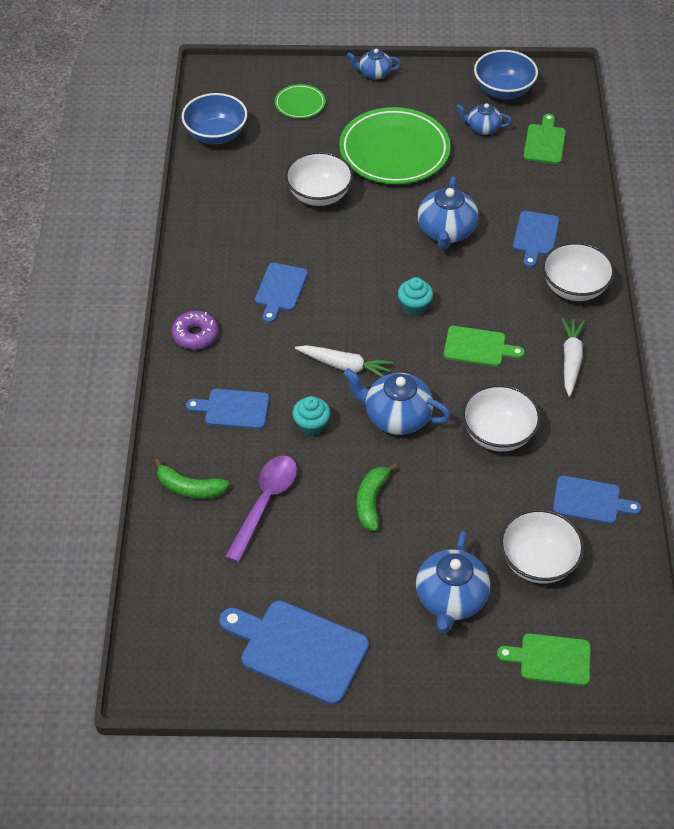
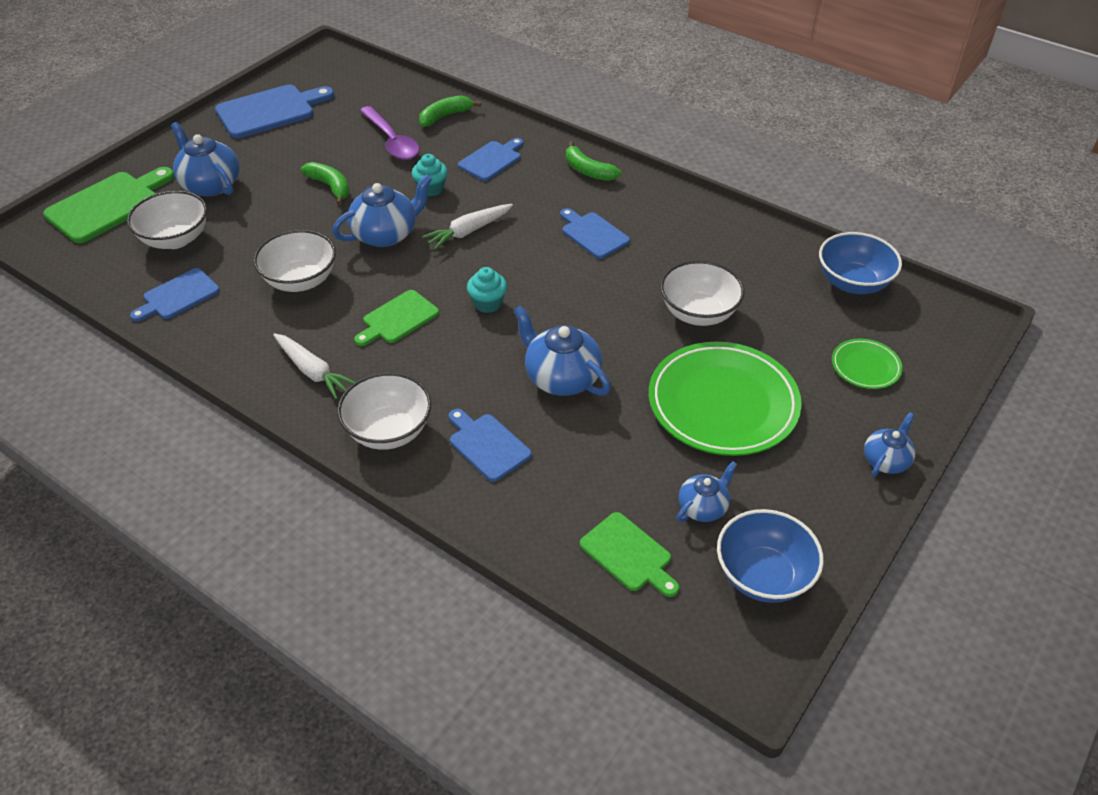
camera: 125 degrees right, 5 degrees down
purple donut [172,311,218,350] -> green banana [566,141,621,181]
green cutting board [497,633,591,686] -> green cutting board [43,167,174,243], size x1.63

